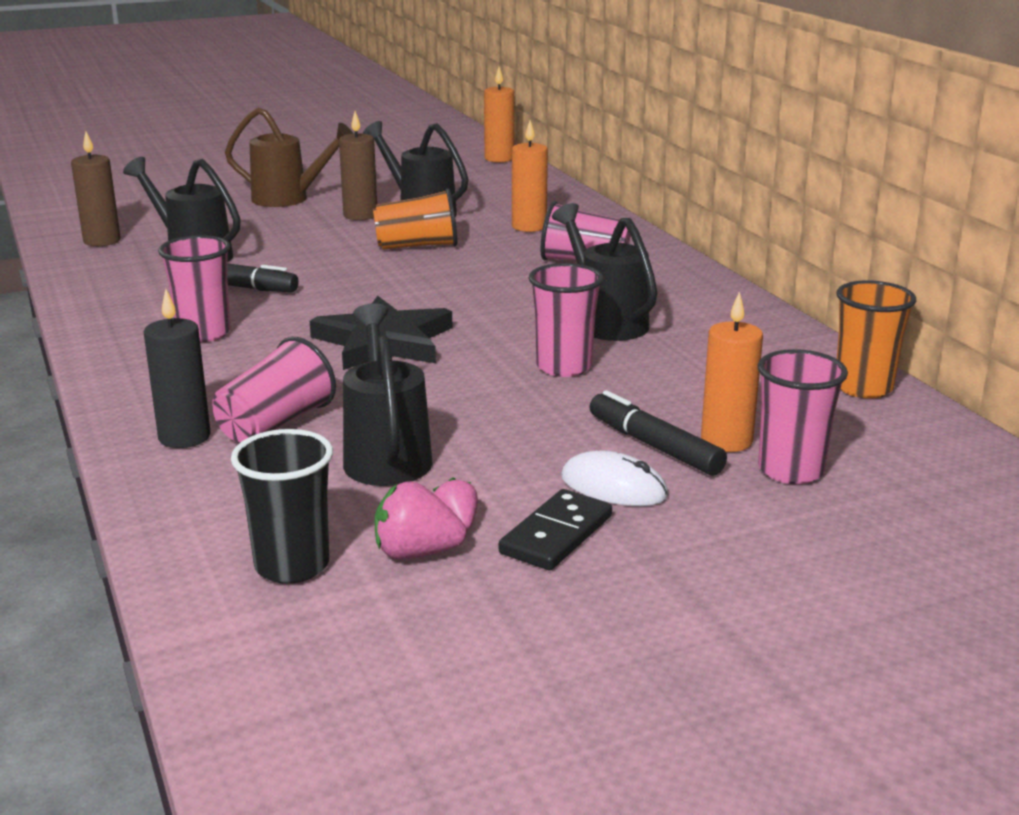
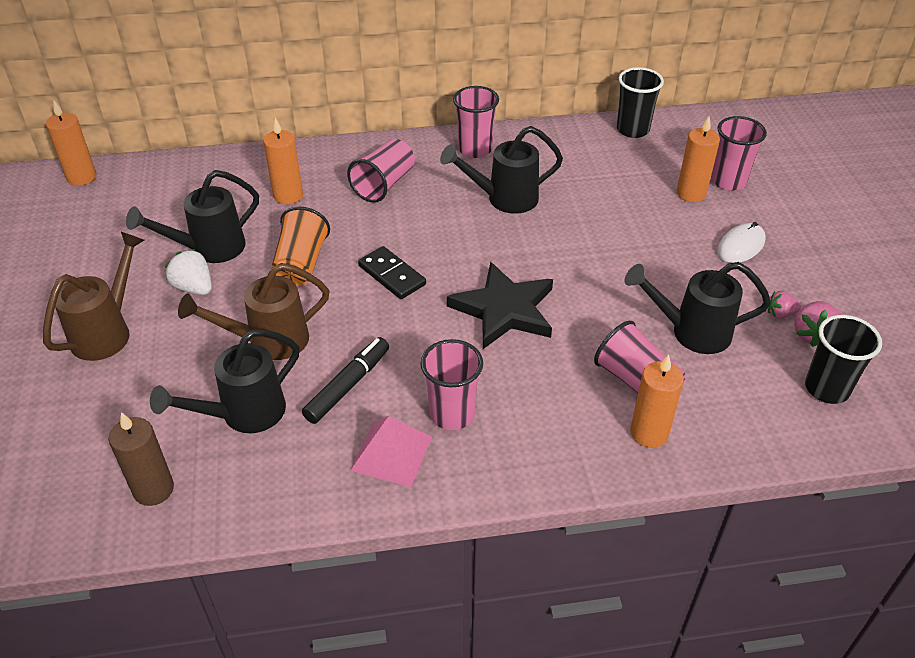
camera: 75 degrees left, 20 degrees up
black candle [144,289,211,448] -> orange candle [630,354,684,448]
brown candle [339,111,377,220] -> white strawberry [165,249,212,295]
black domino [499,489,612,570] -> black domino moved to [358,246,426,299]
pink cup [529,263,603,377] -> pink cup moved to [453,86,499,158]
black marker [589,390,727,476] -> none
orange cup [836,280,916,398] -> black cup [617,67,664,138]
none -> brown watering can [178,263,329,360]
none -> pink pyramid [350,416,432,487]

